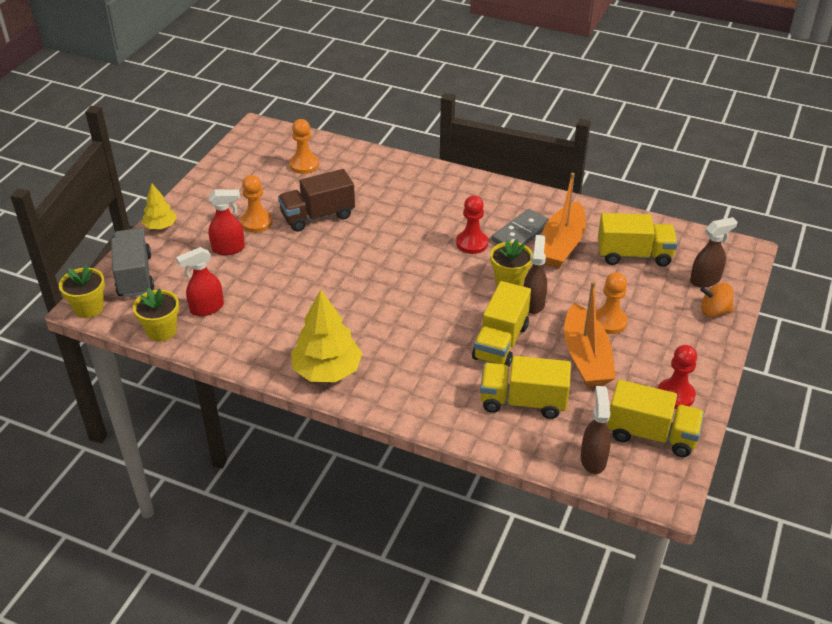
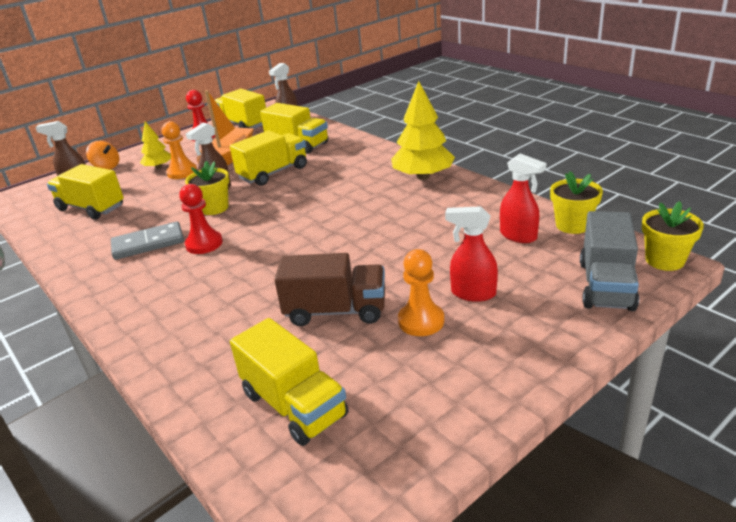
camera: 150 degrees left, 10 degrees down
yellow tree [142,184,177,229] -> yellow tree moved to [140,121,171,169]
red spray bottle [176,247,224,316] -> red spray bottle turned 45 degrees clockwise [500,153,547,243]
orange pawn [289,119,319,174] -> yellow truck [230,318,348,446]
orange boat [542,173,586,268] -> none

